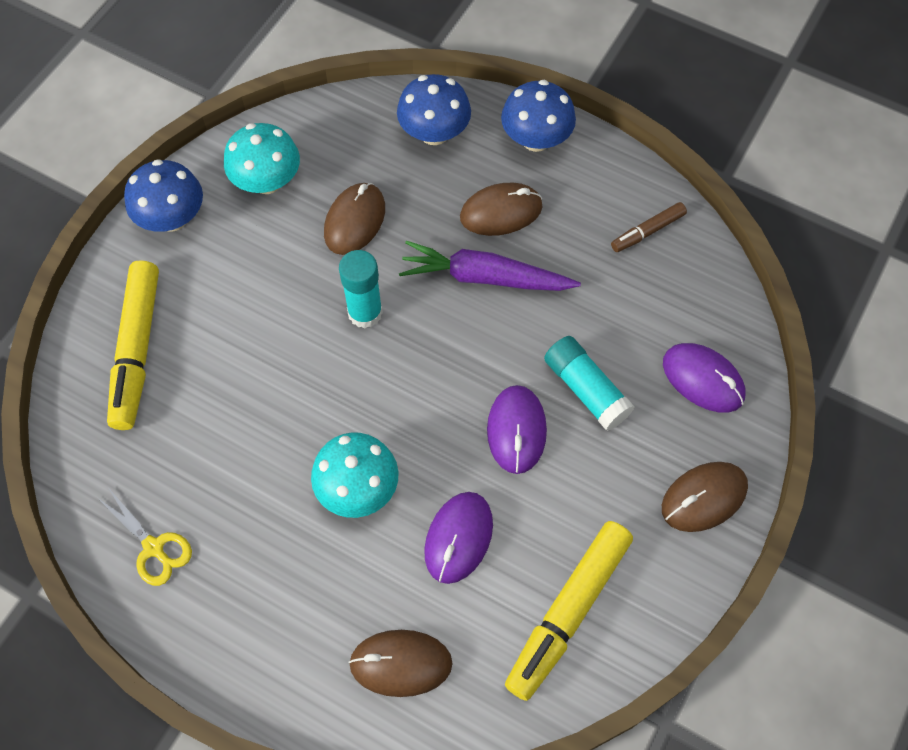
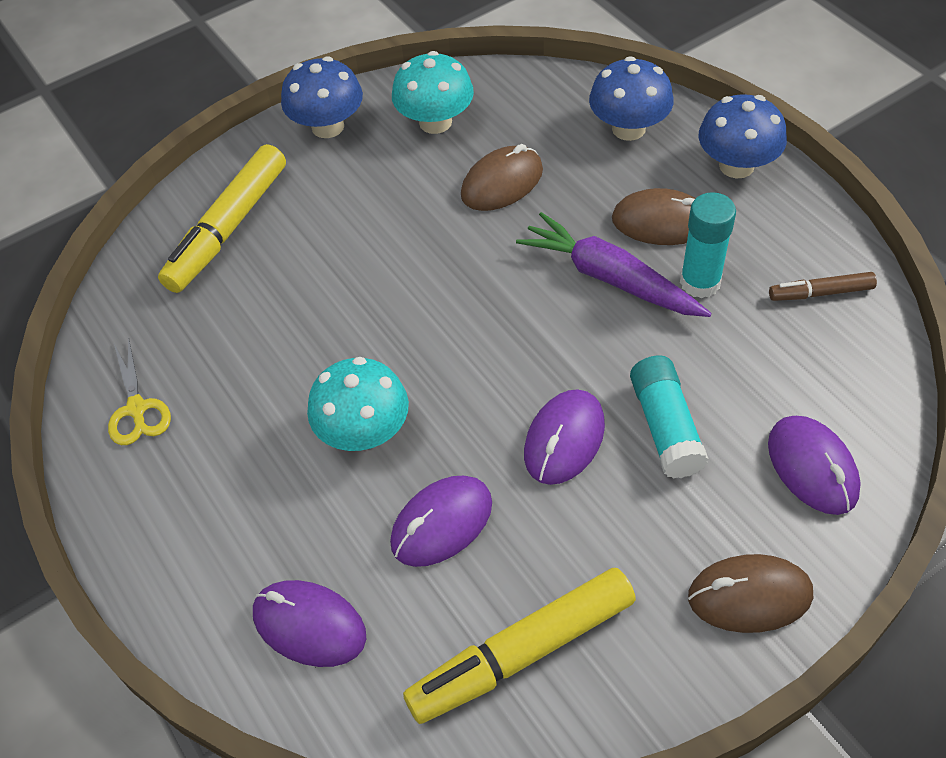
camera: 30 degrees right, 10 degrees down
turquoise glue stick [339,250,383,328] -> turquoise glue stick moved to [680,192,736,298]
brown mouse [349,630,453,697] -> purple mouse [253,580,366,667]

